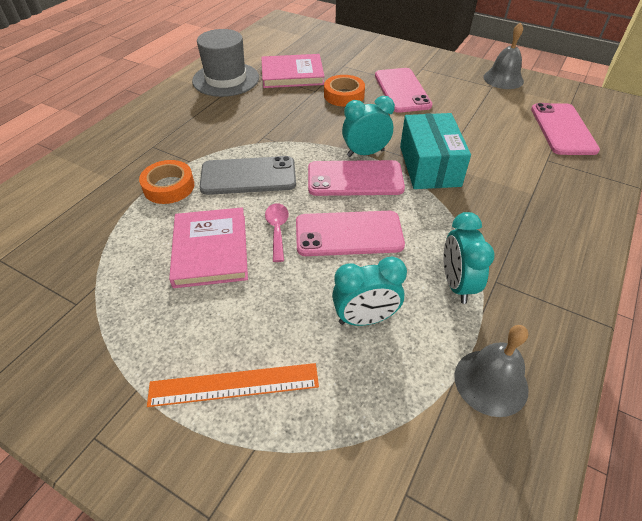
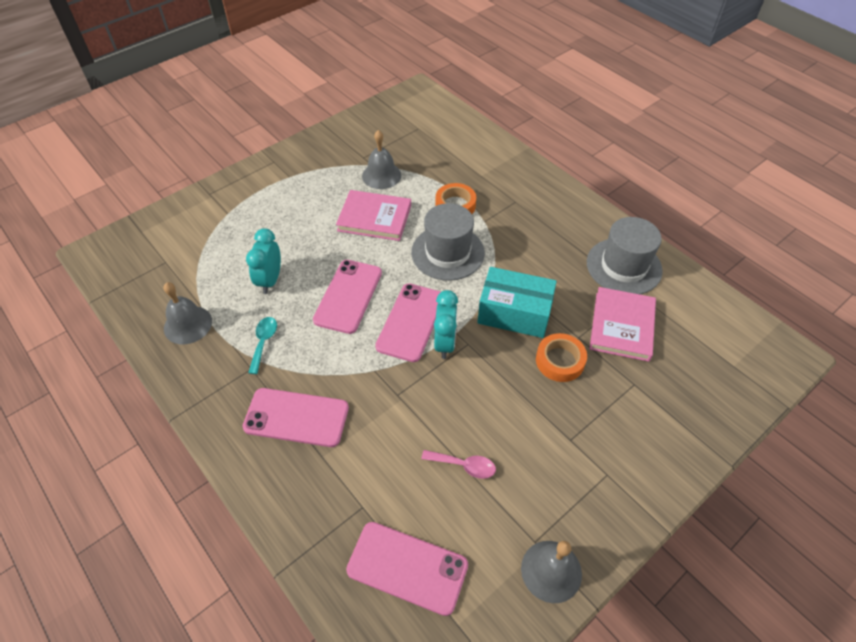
camera: 110 degrees right, 5 degrees up
orange ruler [147,363,319,407] -> none
grey phone [200,156,296,195] -> grey hat [411,203,485,281]
pink spoon [265,203,289,262] -> pink spoon moved to [421,450,496,479]
pink phone [375,68,432,113] -> pink phone moved to [243,388,349,447]
turquoise box [400,113,471,189] -> turquoise box moved to [477,267,557,338]
turquoise clock [444,212,495,304] -> turquoise spoon [248,317,277,374]
none -> grey bell [362,130,401,189]

